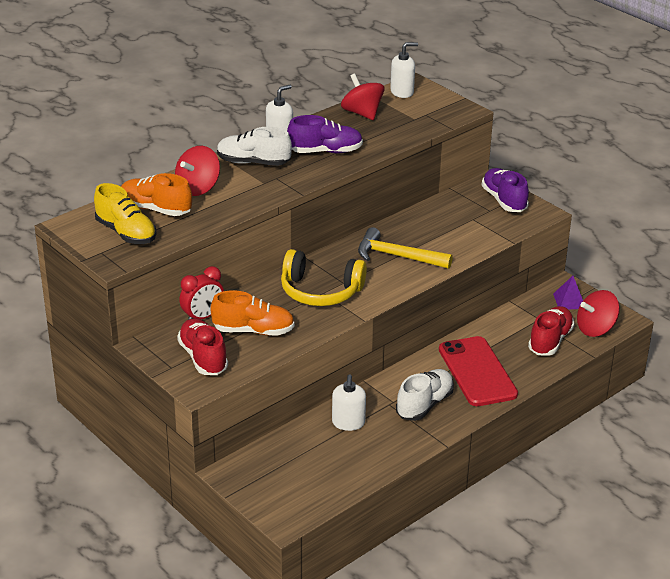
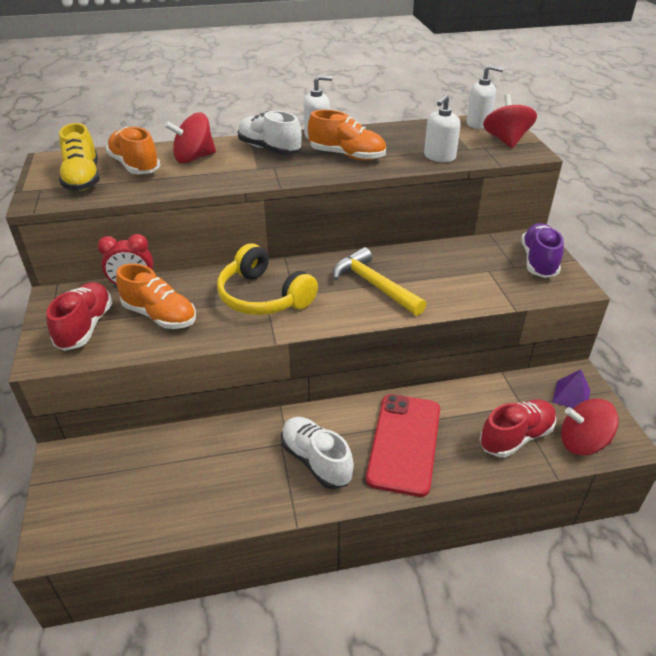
camera: 30 degrees right, 5 degrees up
purple shoe [287,115,363,153] -> orange shoe [308,110,386,161]
white soap dispenser [332,374,366,431] -> white soap dispenser moved to [424,95,460,162]
red spinning top [341,74,385,120] -> red spinning top moved to [483,94,537,148]
white shoe [396,369,454,421] -> white shoe turned 105 degrees counterclockwise [281,417,354,489]

